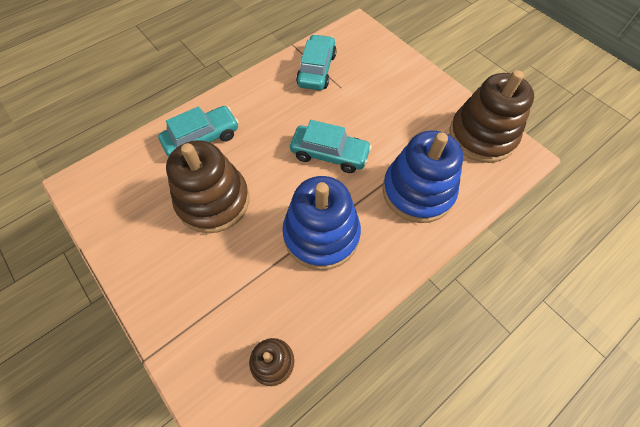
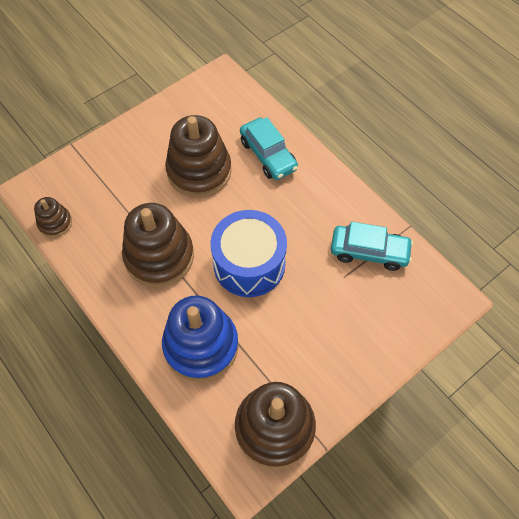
camera: 90 degrees right, 0 degrees up
blue stacking toy [282,176,361,270] -> brown stacking toy [122,203,194,287]
turquoise car [290,120,372,173] -> blue drum [210,210,287,297]

